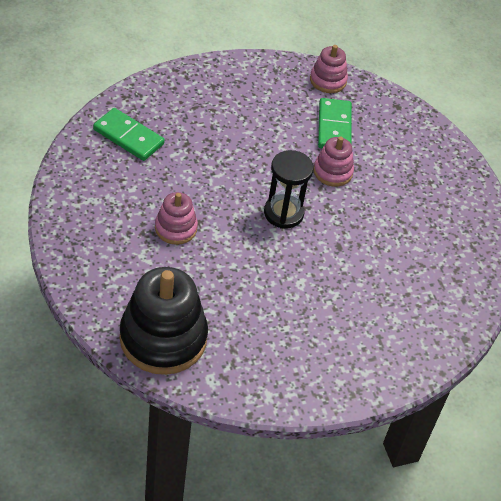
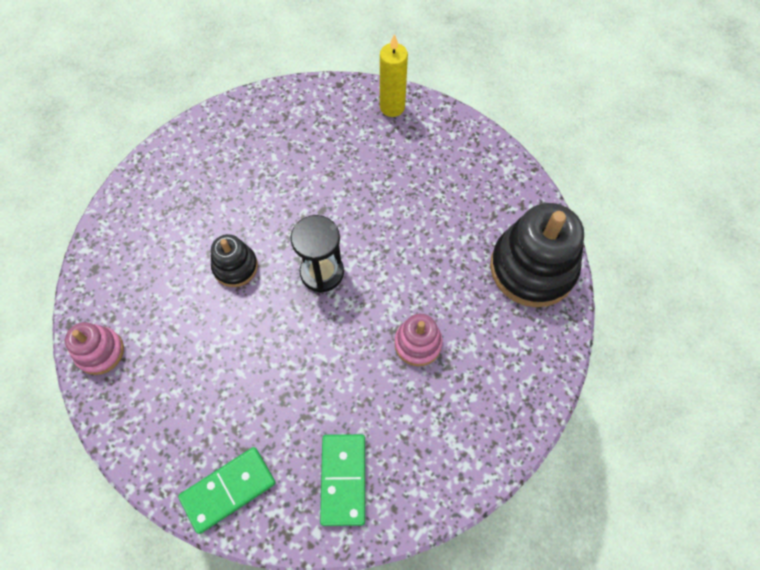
camera: 120 degrees left, 15 degrees up
pink stacking toy [314,136,354,187] -> black stacking toy [211,234,258,287]
green domino [318,98,352,148] -> green domino moved to [178,447,276,534]
none -> yellow candle [380,34,408,117]

